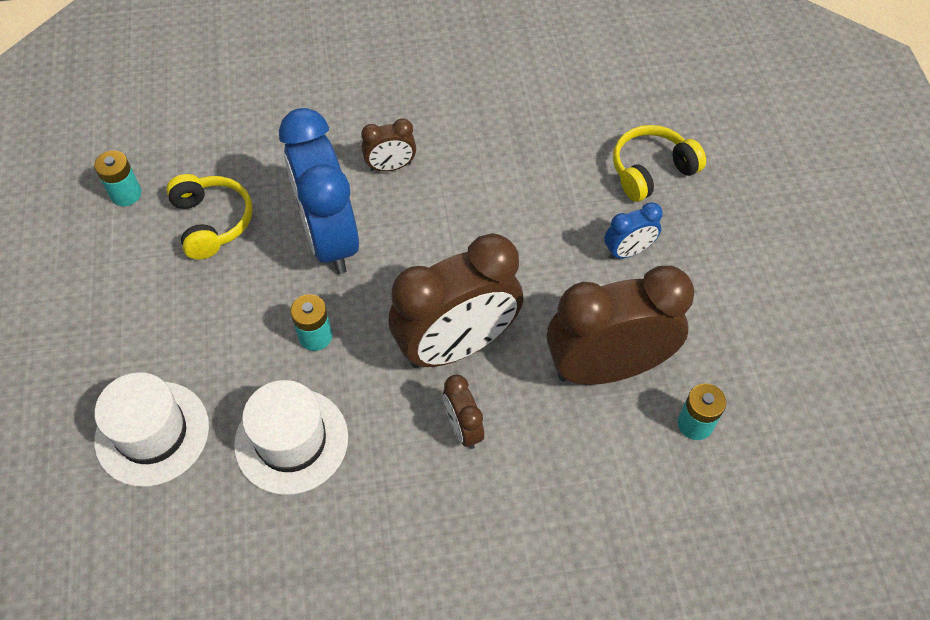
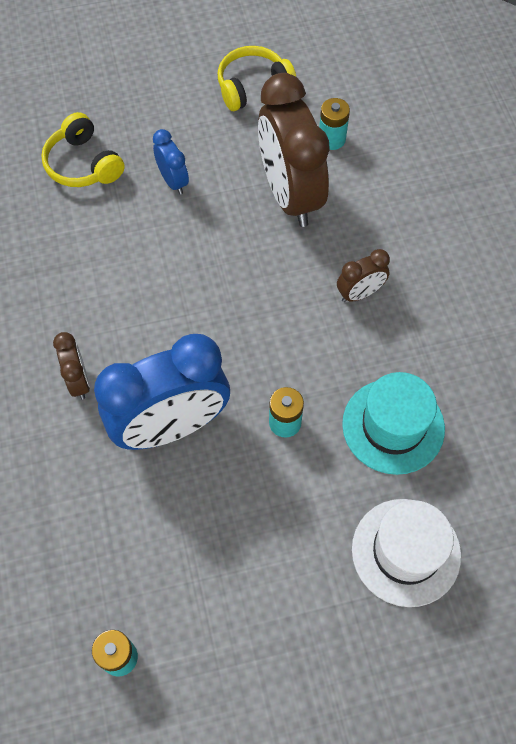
camera: 95 degrees left, 5 degrees up
yellow headphones [166,174,253,260] -> yellow headphones moved to [218,46,296,111]
white hat [234,380,348,495] -> turquoise hat [342,372,445,475]
brown clock [389,233,523,368] -> none

